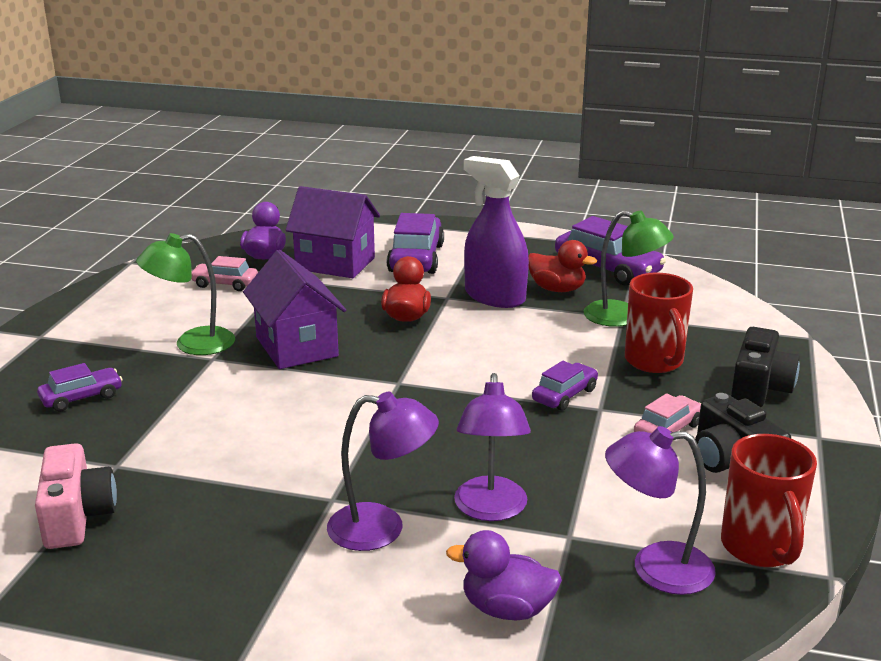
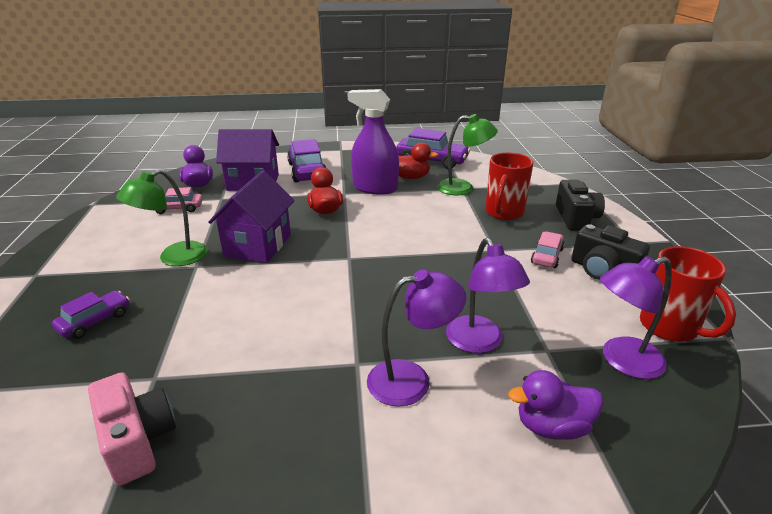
camera: 20 degrees left, 5 degrees up
purple house [243,250,346,369] -> purple house turned 60 degrees clockwise [208,170,294,263]
purple car [532,361,598,411] -> none
red mug [625,272,693,373] -> red mug turned 60 degrees clockwise [485,153,534,220]

